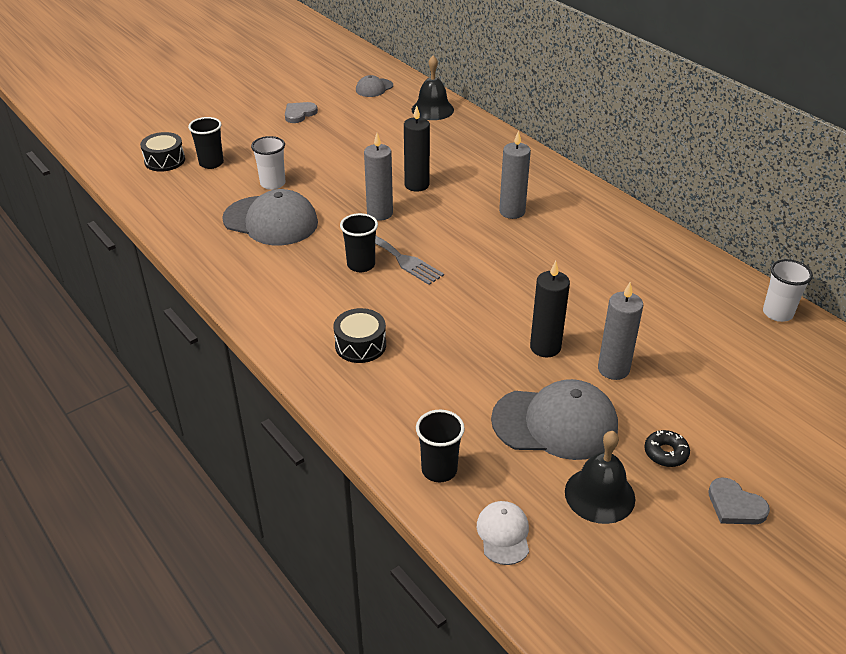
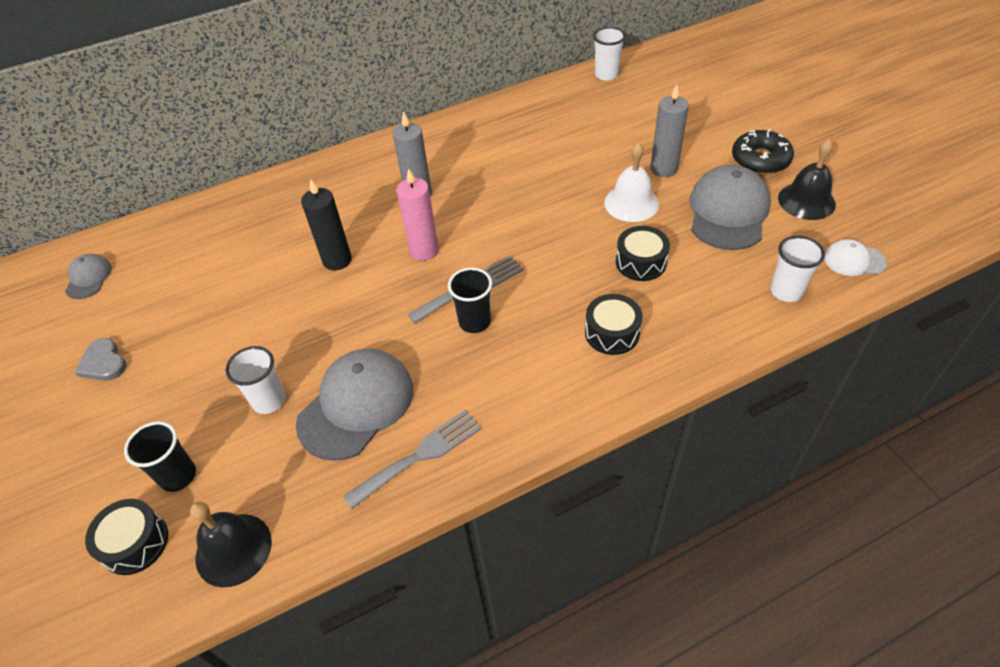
camera: 75 degrees left, 10 degrees up
grey cap [356,75,393,97] -> grey cap turned 150 degrees counterclockwise [65,254,112,299]
grey candle [364,133,393,221] -> none
black bell [412,55,454,120] -> black bell moved to [190,502,272,587]
black cup [416,410,465,482] -> white cup [770,236,825,302]
black candle [530,261,570,358] -> white bell [604,142,659,222]
black donut [644,430,690,467] -> black donut [732,129,794,174], size x1.70
grey heart [708,477,770,525] -> none
none -> grey fork [343,410,482,509]
none -> pink candle [397,168,439,261]
none -> black drum [616,226,670,281]

